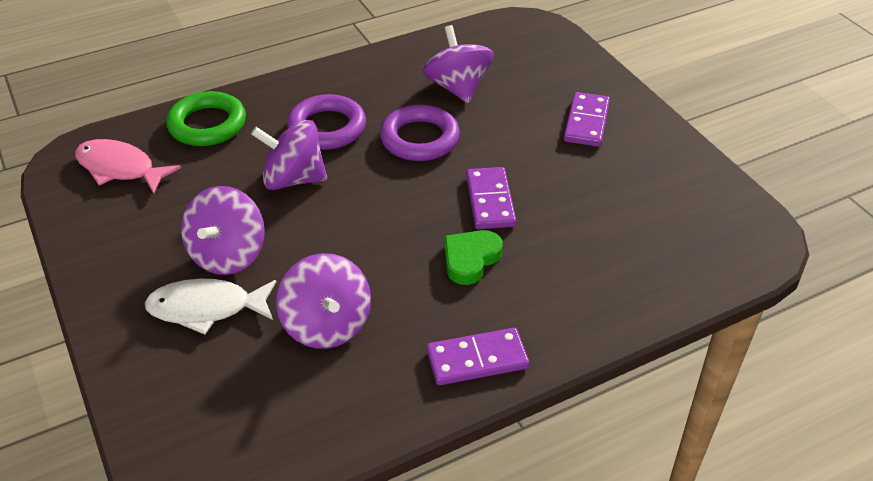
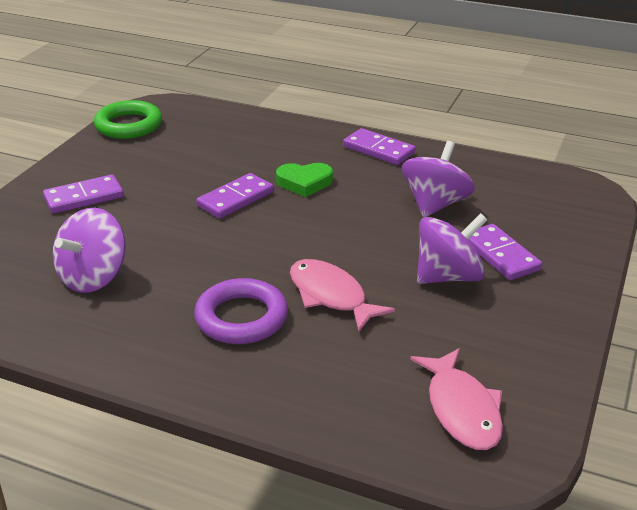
camera: 130 degrees left, 10 degrees down
white fish [145,279,276,334] -> purple domino [468,224,542,280]
green ring [166,91,246,146] -> green ring moved to [94,100,162,139]
purple spinning top [251,120,327,190] -> pink fish [290,259,395,332]
purple ring [380,105,460,161] -> none

